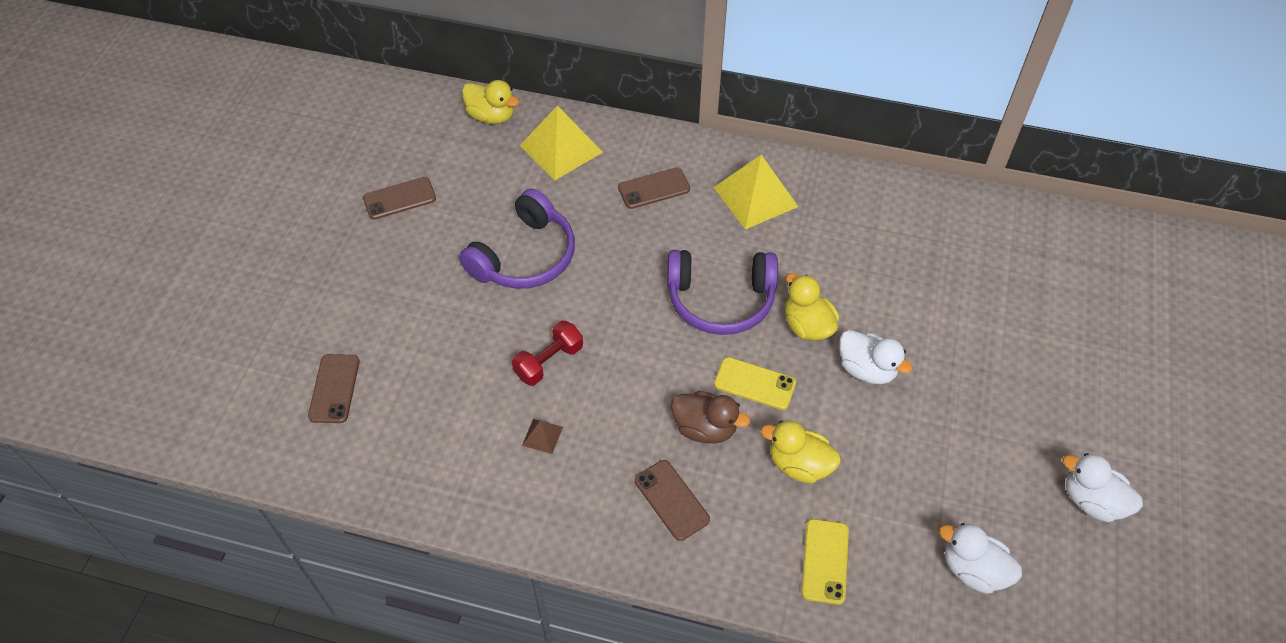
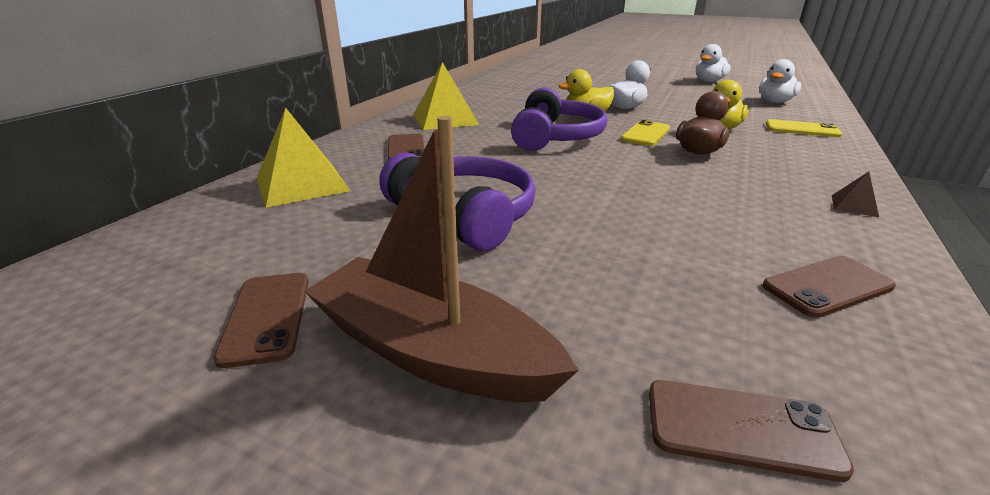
camera: 80 degrees left, 25 degrees down
yellow duck [462,80,519,124] -> none
red dumbbell [512,321,583,386] -> none
brown pyramid [522,419,563,454] -> brown pyramid moved to [832,172,879,217]
brown phone [635,460,710,541] -> brown phone moved to [762,256,896,318]
none -> brown boat [304,116,579,402]

